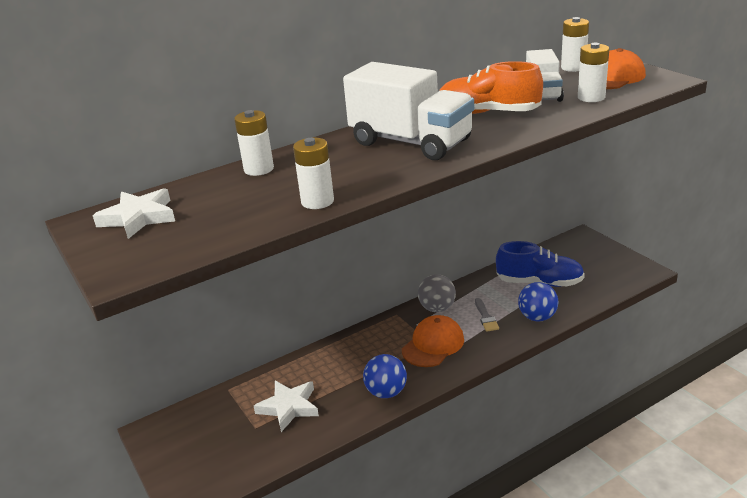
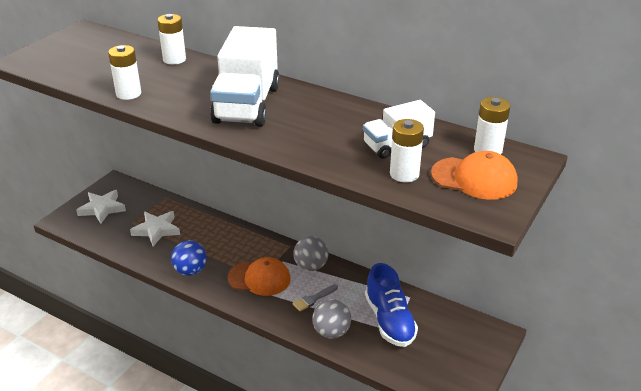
camera: 60 degrees right, 5 degrees up
white star [93,188,175,239] -> white star moved to [76,190,126,224]
orange shoe [440,61,543,114] -> none
blue ball [518,282,558,321] -> grey ball [312,299,351,339]

